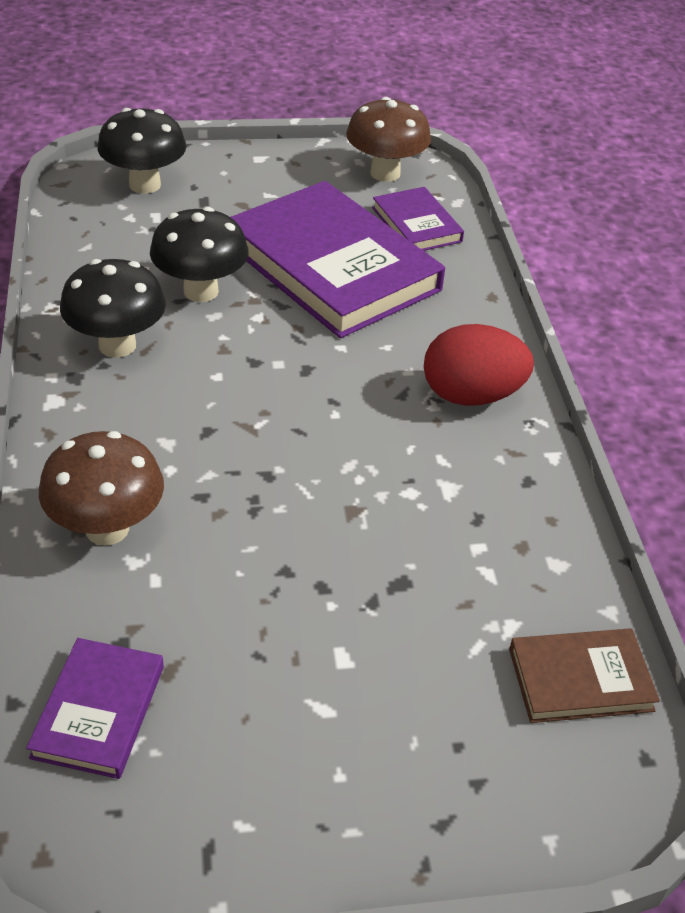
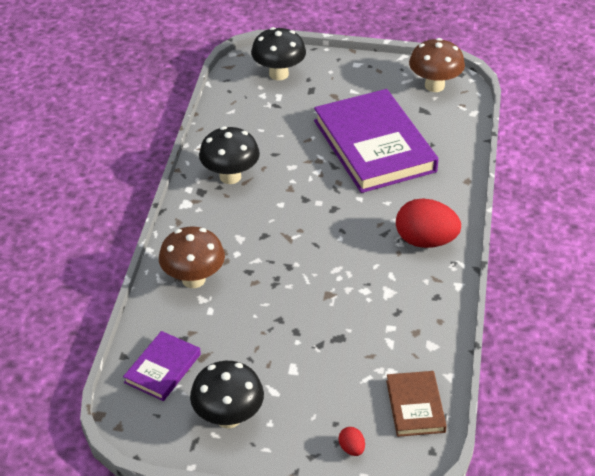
camera: 20 degrees right, 0 degrees up
black mushroom [150,207,249,302] -> black mushroom moved to [190,361,264,428]
purple book [372,187,464,251] -> none
brown book [509,628,660,723] -> brown book turned 75 degrees clockwise [386,371,447,437]
none -> red egg [339,427,365,456]

